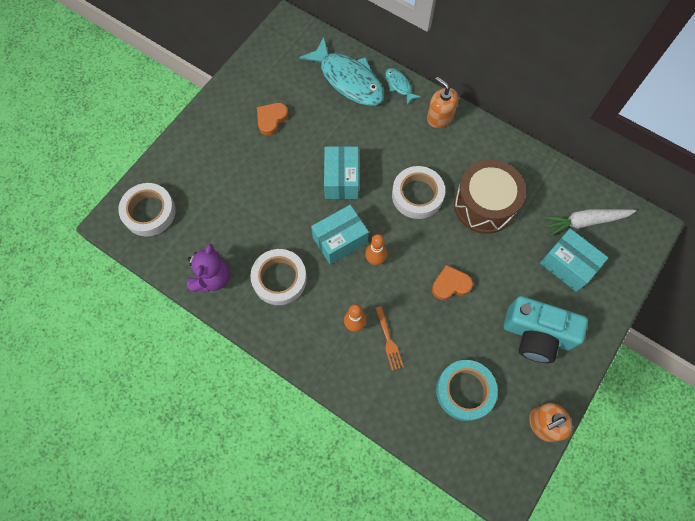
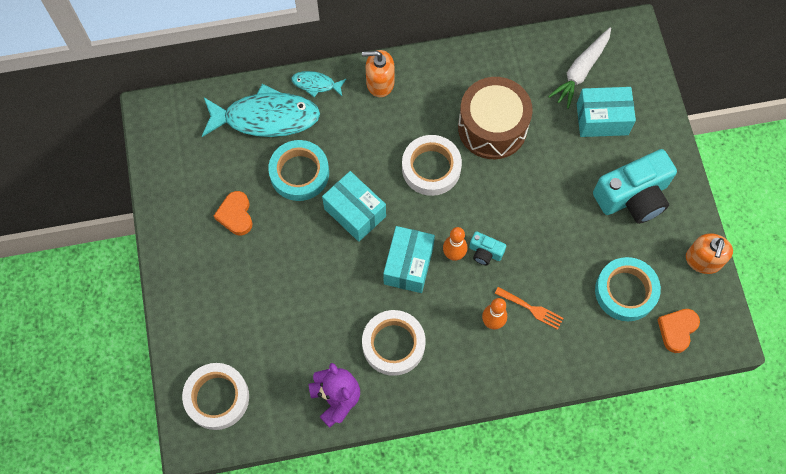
camera: 45 degrees left, 0 degrees up
orange heart [432,265,473,300] -> orange heart moved to [657,309,700,353]
none -> turquoise tape [268,140,329,201]
none -> turquoise camera [469,231,506,265]

